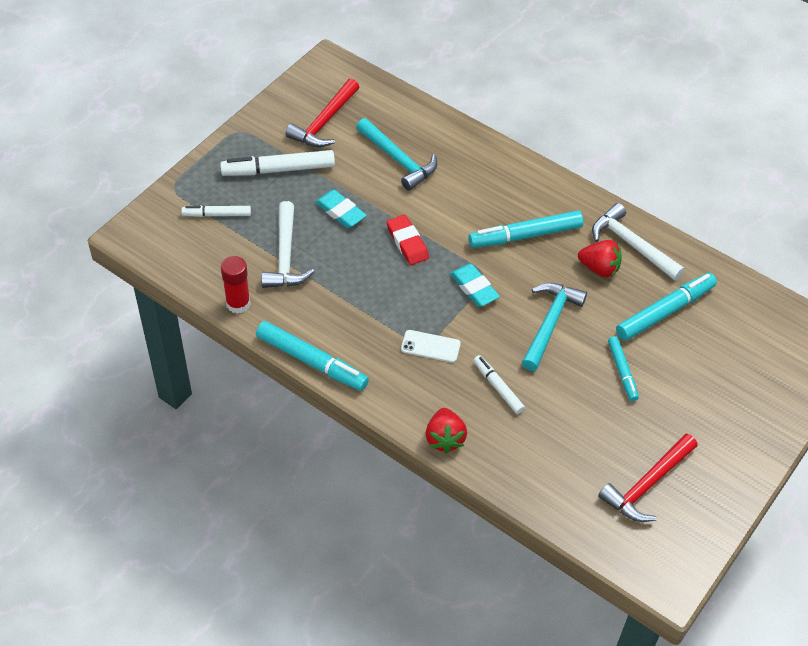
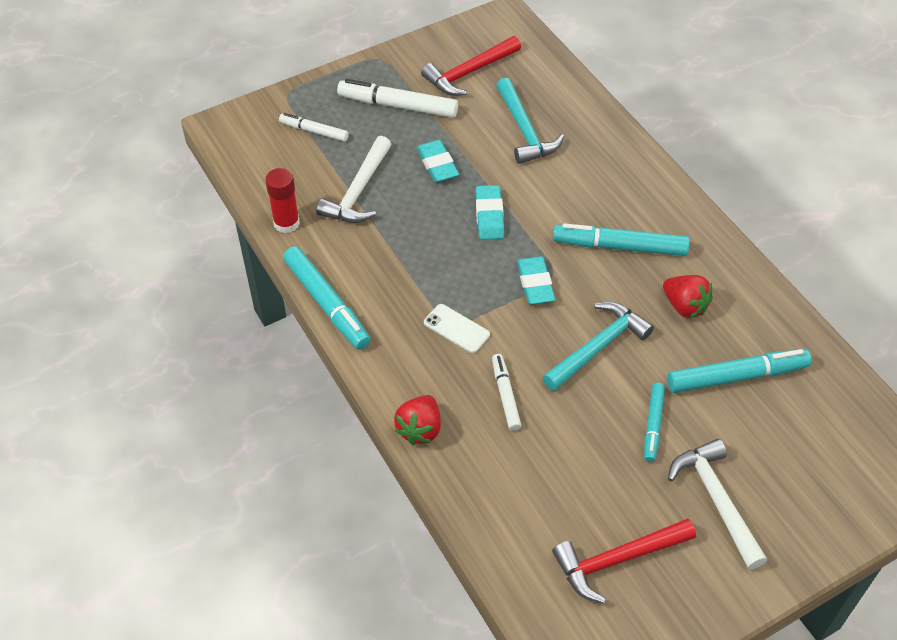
camera: 25 degrees right, 0 degrees up
red eraser [387,215,429,265] -> turquoise eraser [475,185,504,240]
white hammer [592,203,685,281] -> white hammer moved to [668,439,767,569]

